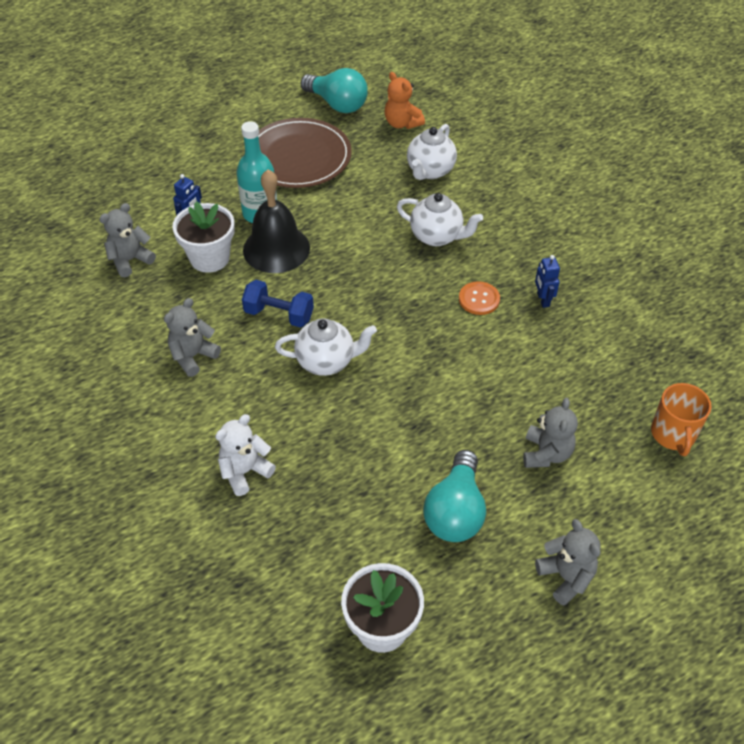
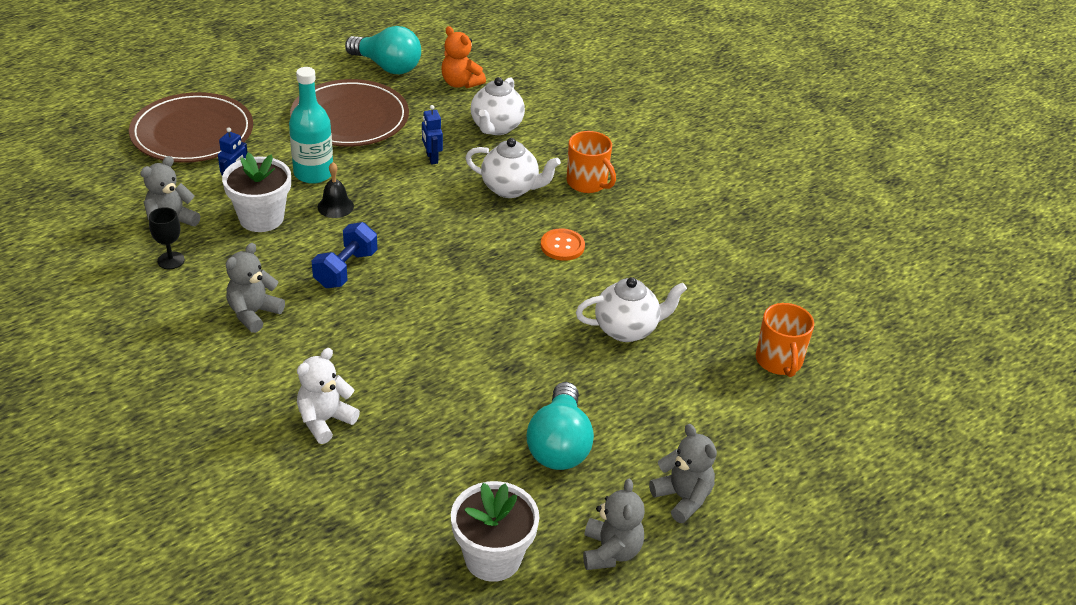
camera: 10 degrees left, 10 degrees down
blue dumbbell [242,280,314,328] -> blue dumbbell turned 75 degrees counterclockwise [311,222,377,288]
black bell [243,170,310,273] -> black bell [317,162,354,218], size x0.49
white teapot [275,318,377,376] -> white teapot moved to [576,277,687,342]
grey teddy bear [523,398,578,468] -> grey teddy bear moved to [583,478,645,570]
blue robot [535,255,560,308] -> blue robot moved to [422,105,443,165]
none -> brown plate [129,92,253,163]
none -> black goblet [149,207,185,269]
none -> orange mug [567,131,616,193]

